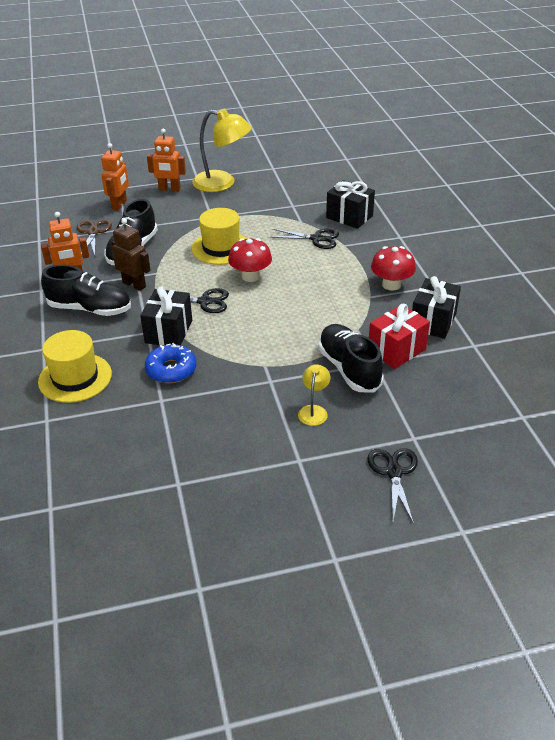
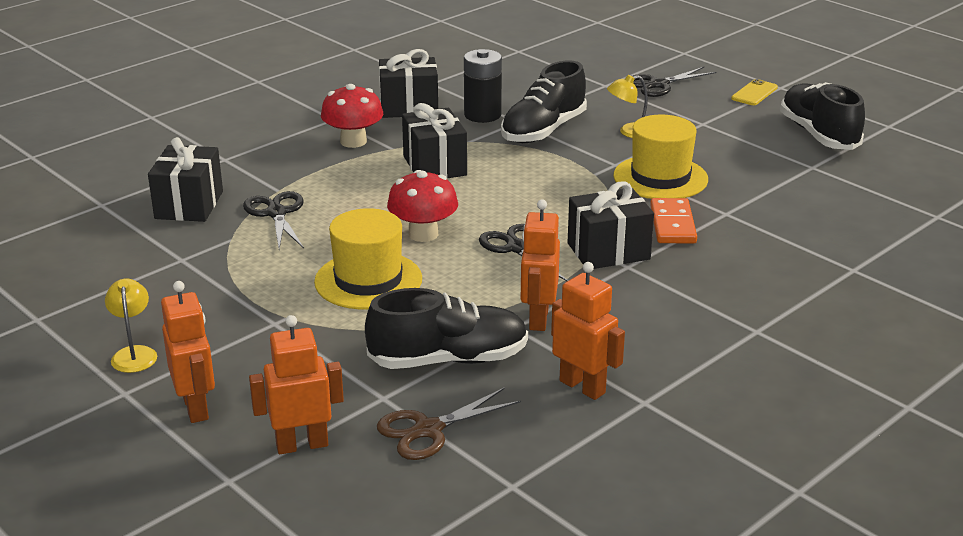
camera: 120 degrees left, 10 degrees down
yellow hat [38,330,112,403] -> yellow hat moved to [613,114,708,199]
black shoe [41,265,131,316] -> black shoe moved to [780,82,865,150]
brown robot [112,218,150,291] -> orange robot [521,199,560,331]
blue donut [145,343,197,383] -> orange domino [650,198,697,244]
yellow lamp [192,109,252,192] -> yellow lamp [105,279,157,373], size x0.48
red gift [369,304,430,369] -> black battery [464,49,502,123]
none -> black gift [402,103,467,178]
none -> yellow phone [731,79,778,105]

